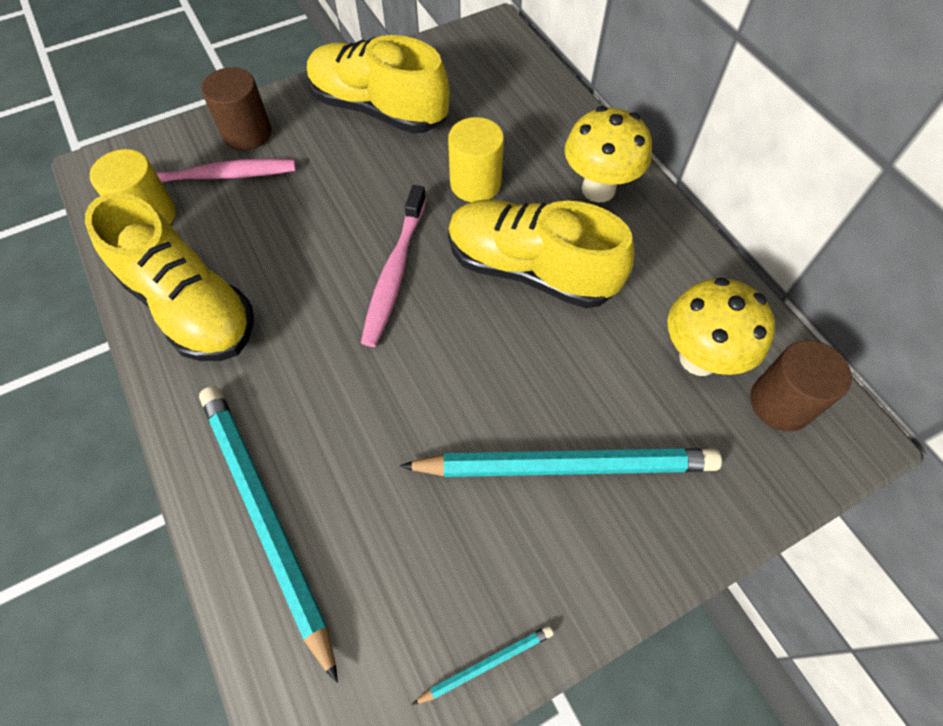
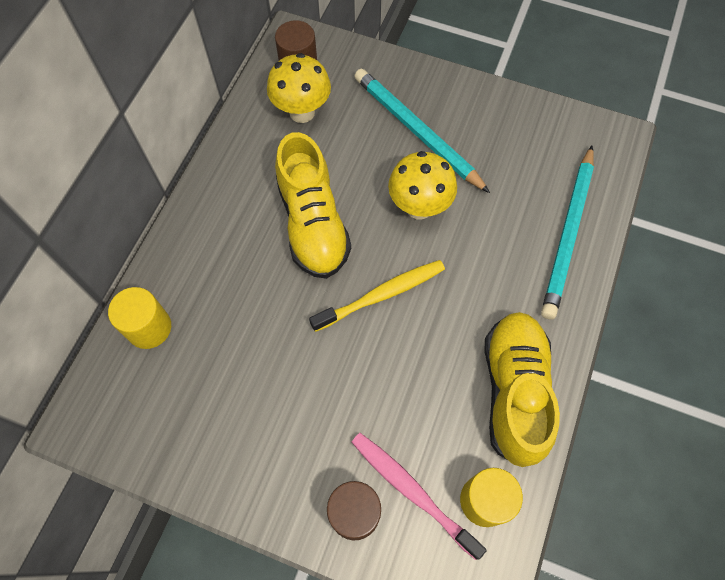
camera: 130 degrees left, 5 degrees up
yellow shoe [307,35,450,134] -> none
pink toothbrush [361,185,426,347] -> yellow toothbrush [309,260,445,332]
turquoise pencil [412,625,554,705] -> none
yellow cylinder [448,117,504,202] -> yellow cylinder moved to [108,287,171,349]
yellow mushroom [565,106,652,202] -> yellow mushroom moved to [388,151,457,219]

